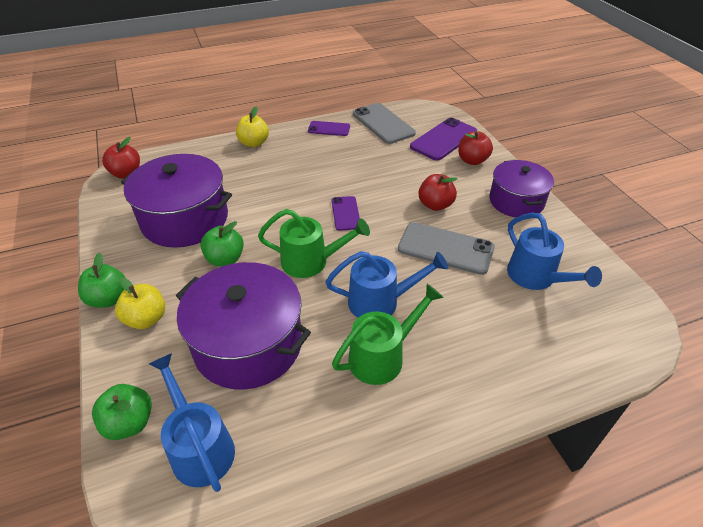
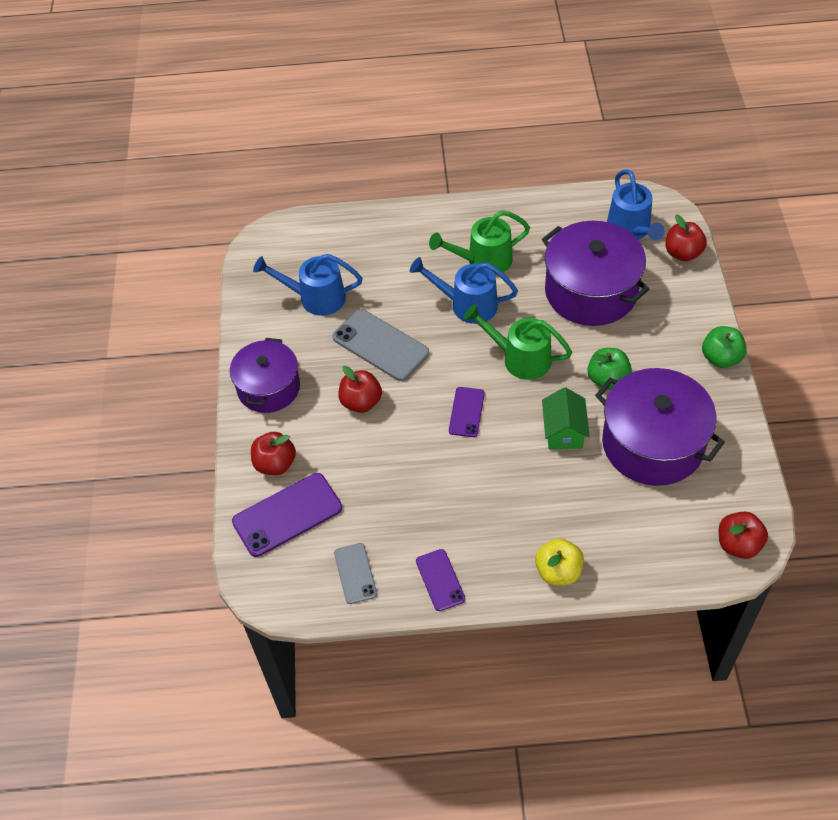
camera: 160 degrees left, 10 degrees up
green apple [92,384,152,440] -> red apple [665,214,707,261]
yellow apple [115,277,165,329] -> none
purple phone [308,121,350,136] -> purple phone turned 45 degrees clockwise [416,549,465,611]
grey phone [353,103,416,144] -> grey phone [334,543,377,604], size x0.58
blue watering can [507,213,602,290] -> blue watering can turned 75 degrees counterclockwise [253,254,362,316]
none -> green house [542,387,590,449]

